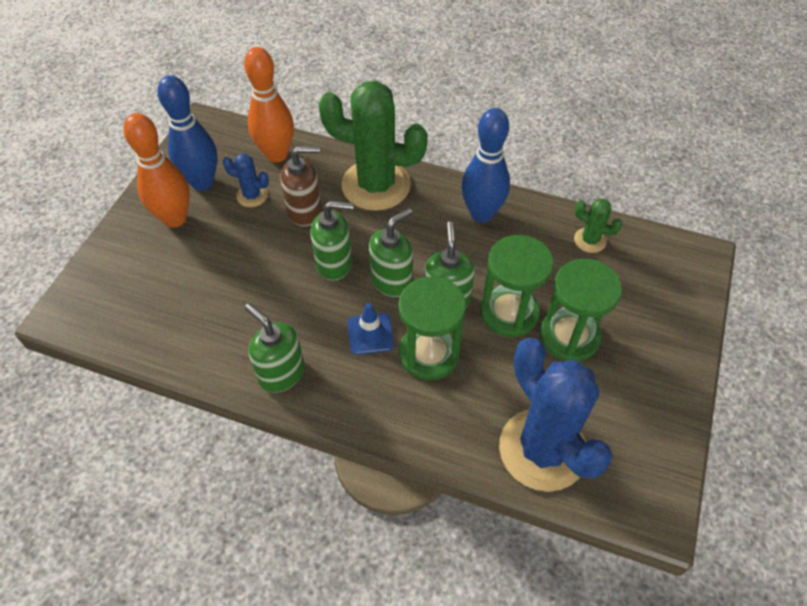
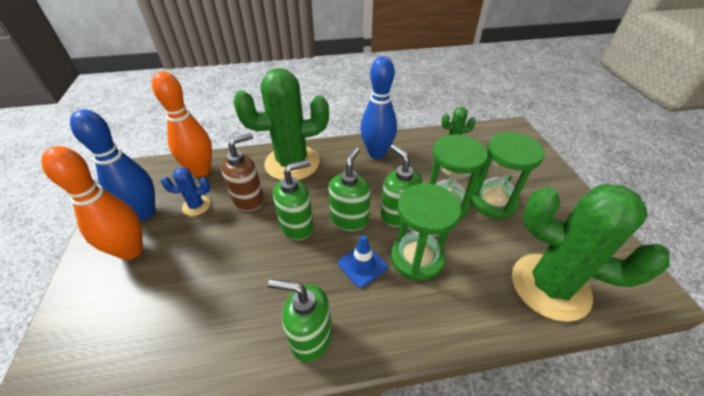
camera: 30 degrees left, 10 degrees down
blue cactus [499,338,613,492] -> green cactus [512,184,670,322]

